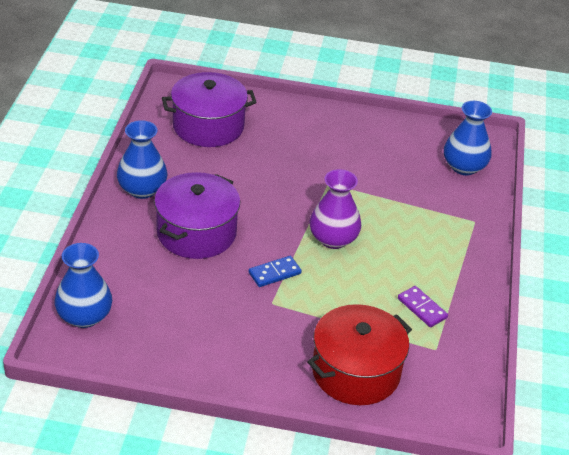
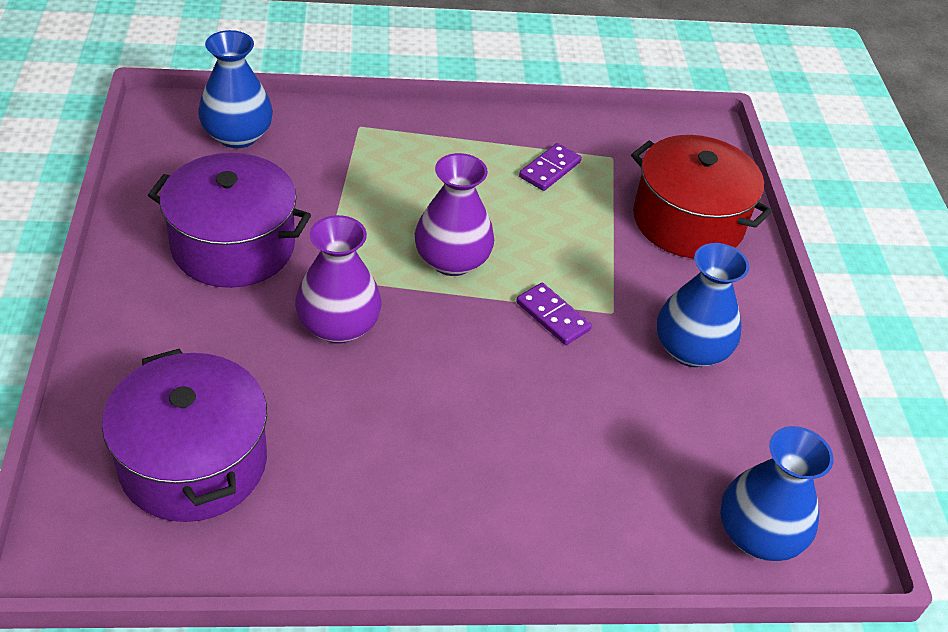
camera: 105 degrees left, 5 degrees up
blue vase [117,120,168,199] -> blue vase moved to [657,243,750,367]
purple pot [154,172,240,259] -> purple pot moved to [148,153,311,288]
blue domino [249,256,302,287] -> purple domino [516,283,592,345]
none -> purple vase [295,215,381,343]

